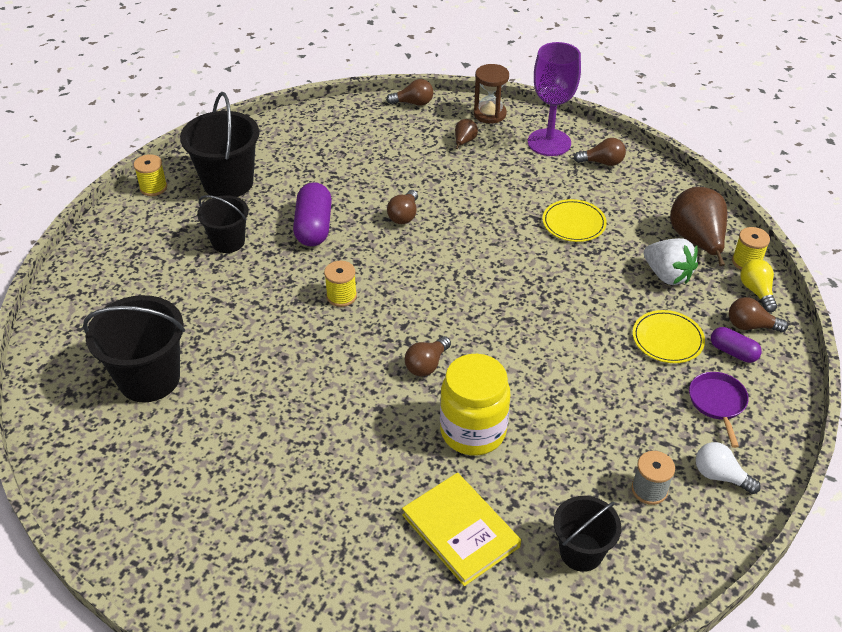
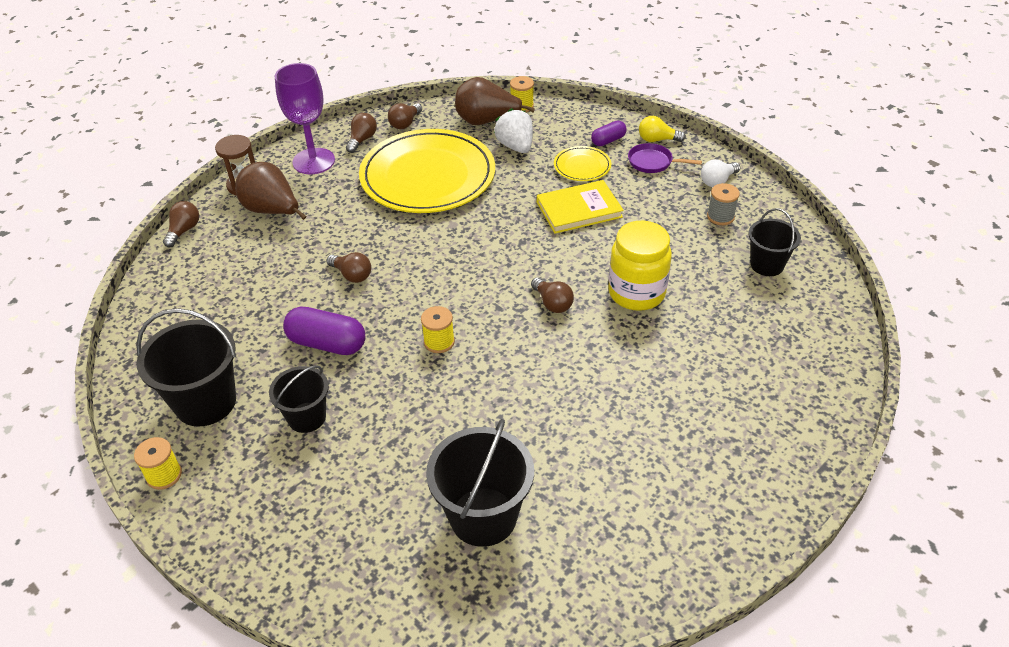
camera: 70 degrees left, 0 degrees up
yellow book [402,473,521,586] -> yellow book moved to [537,180,624,234]
brown pear [455,119,478,149] -> brown pear [235,162,307,220], size x2.16
yellow plate [543,199,607,242] -> yellow plate [359,129,495,213], size x2.34
white strawberry [644,238,698,285] -> white strawberry turned 90 degrees counterclockwise [494,108,533,153]
brown light bulb [729,297,788,332] -> brown light bulb moved to [388,103,422,129]
yellow light bulb [740,259,777,312] -> yellow light bulb moved to [639,116,686,142]

